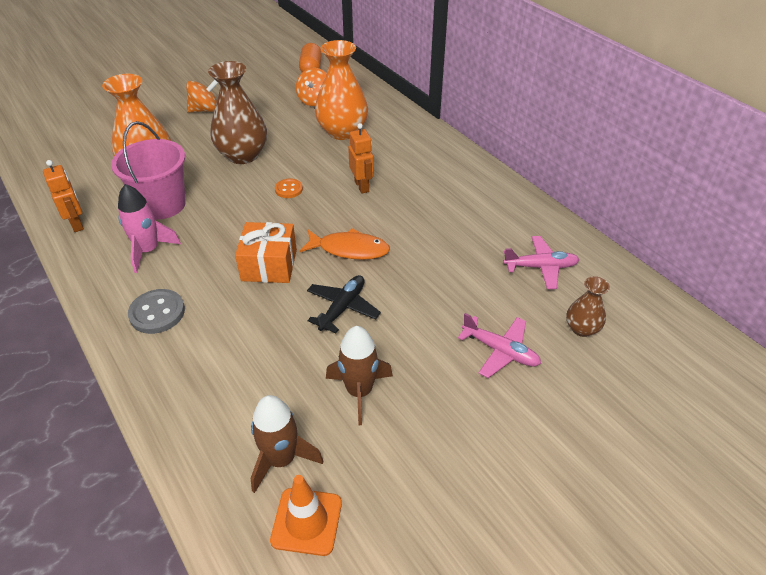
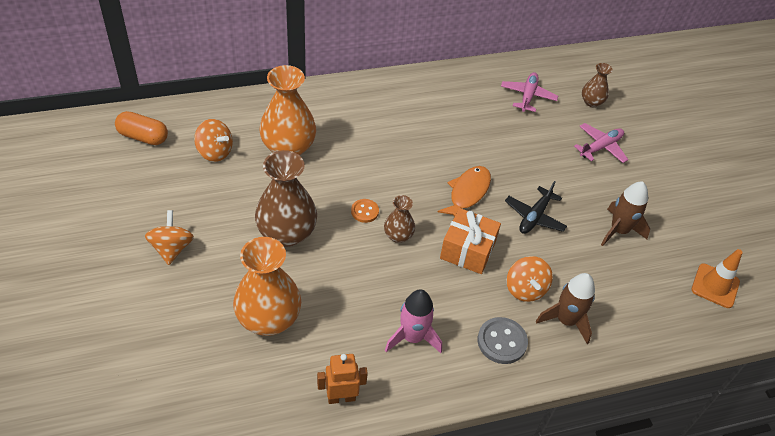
camera: 75 degrees left, 5 degrees up
pink bucket [111,121,186,219] -> none
brown rocket [251,395,323,493] -> brown rocket moved to [536,273,595,344]
black plane [307,275,381,333] -> black plane turned 105 degrees counterclockwise [505,181,567,234]
orange robot [348,123,374,194] -> none
none -> brown vase [384,195,415,243]
none -> orange spinning top [507,256,553,302]

